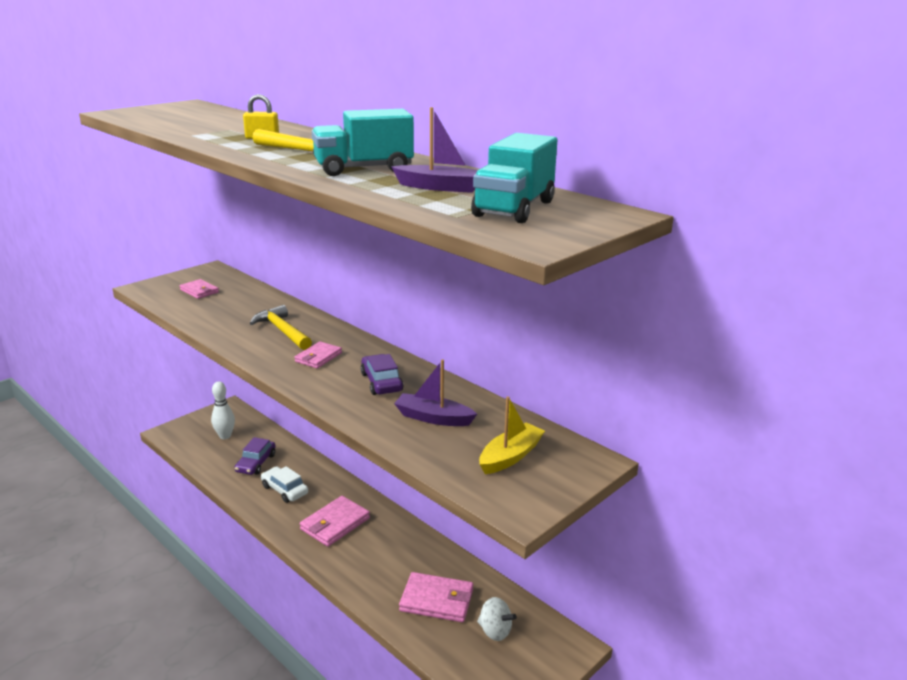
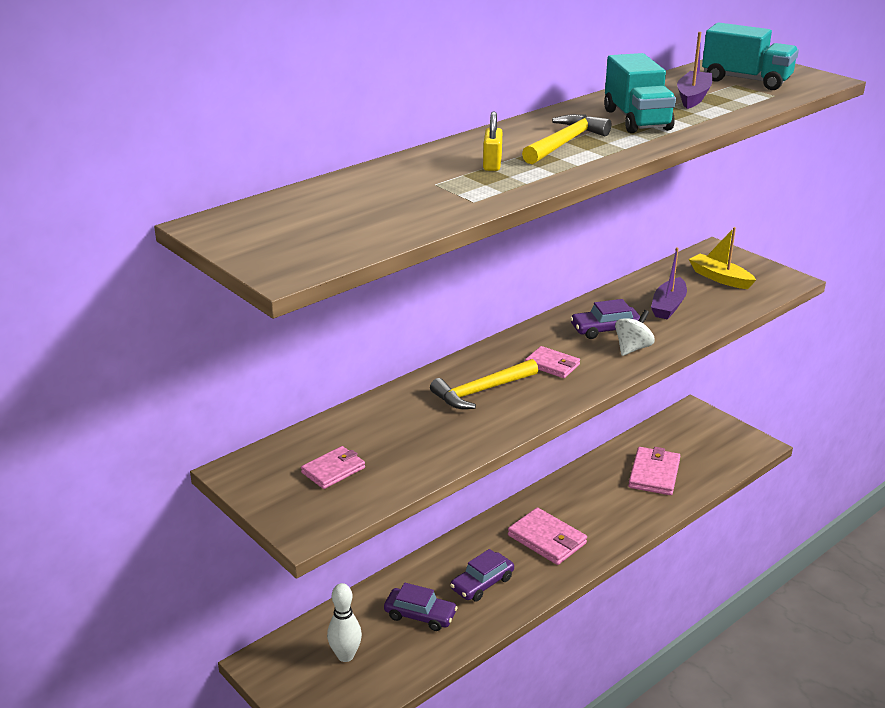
camera: 85 degrees left, 5 degrees up
white car [261,466,308,503] -> purple car [450,549,514,602]
white spinning top [477,597,517,641] -> white spinning top moved to [615,310,655,356]

